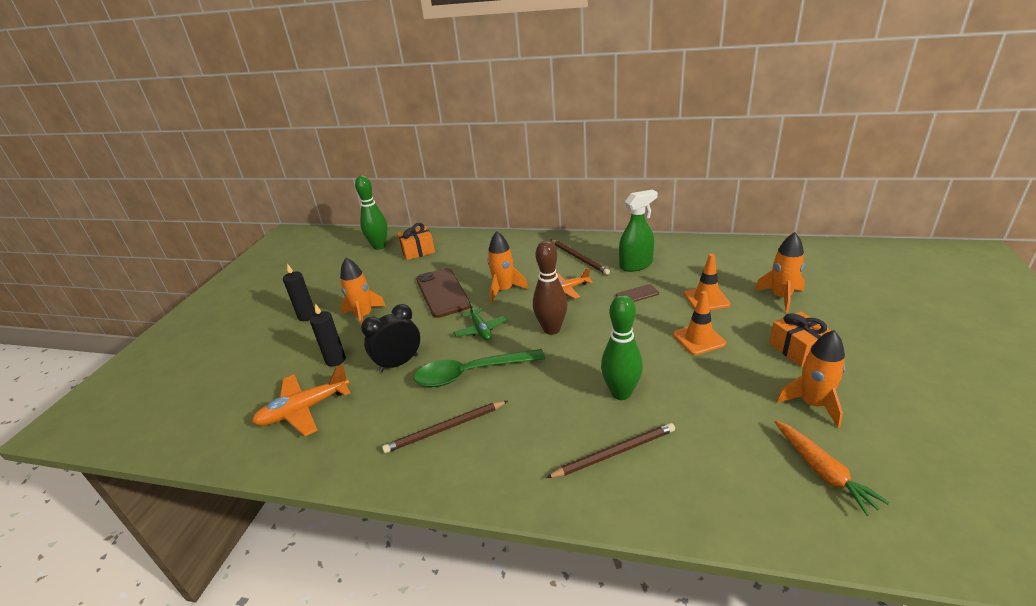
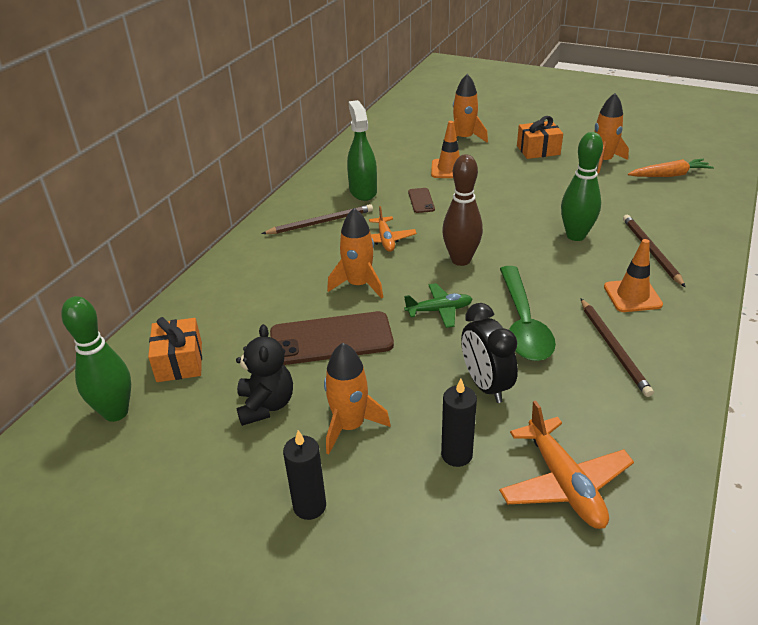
camera: 80 degrees left, 5 degrees up
orange traffic cone [673,291,726,355] -> orange traffic cone moved to [604,239,663,312]
none -> black teddy bear [236,324,293,426]

